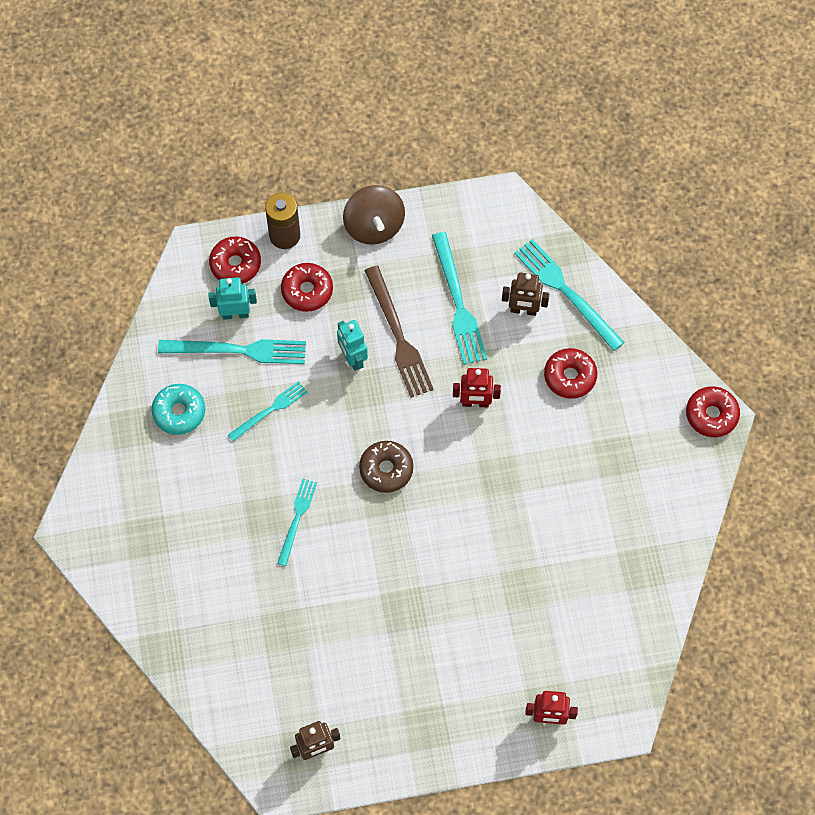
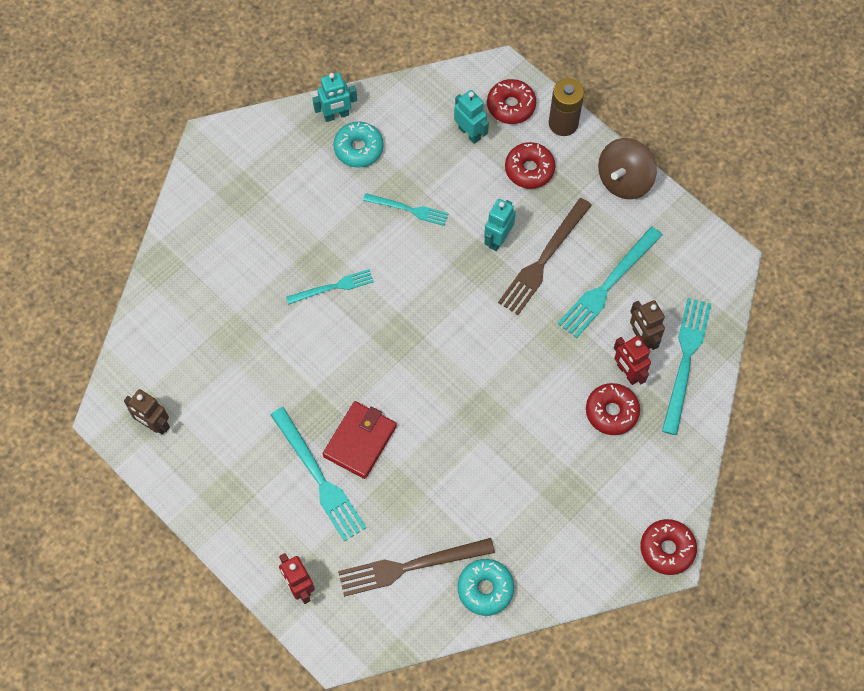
camera: 55 degrees right, 0 degrees up
turquoise fork [158,339,306,364] -> turquoise fork moved to [270,407,366,542]
brown donut [359,441,413,493] -> none
red robot [453,368,501,407] -> red robot moved to [614,336,651,385]
none -> turquoise robot [312,73,357,122]
none -> red wallet [323,401,397,479]
none -> brown fork [338,538,495,597]
none -> turquoise donut [458,559,514,616]

